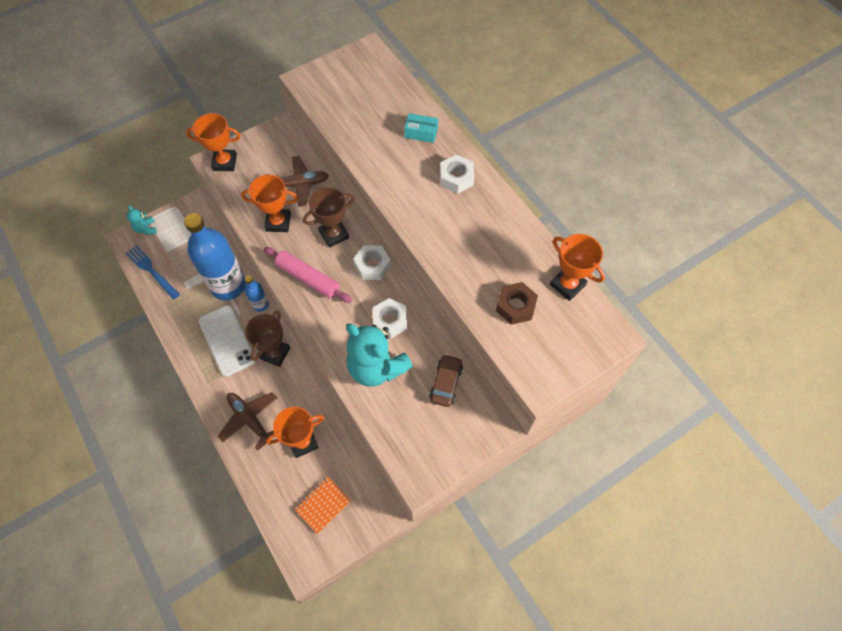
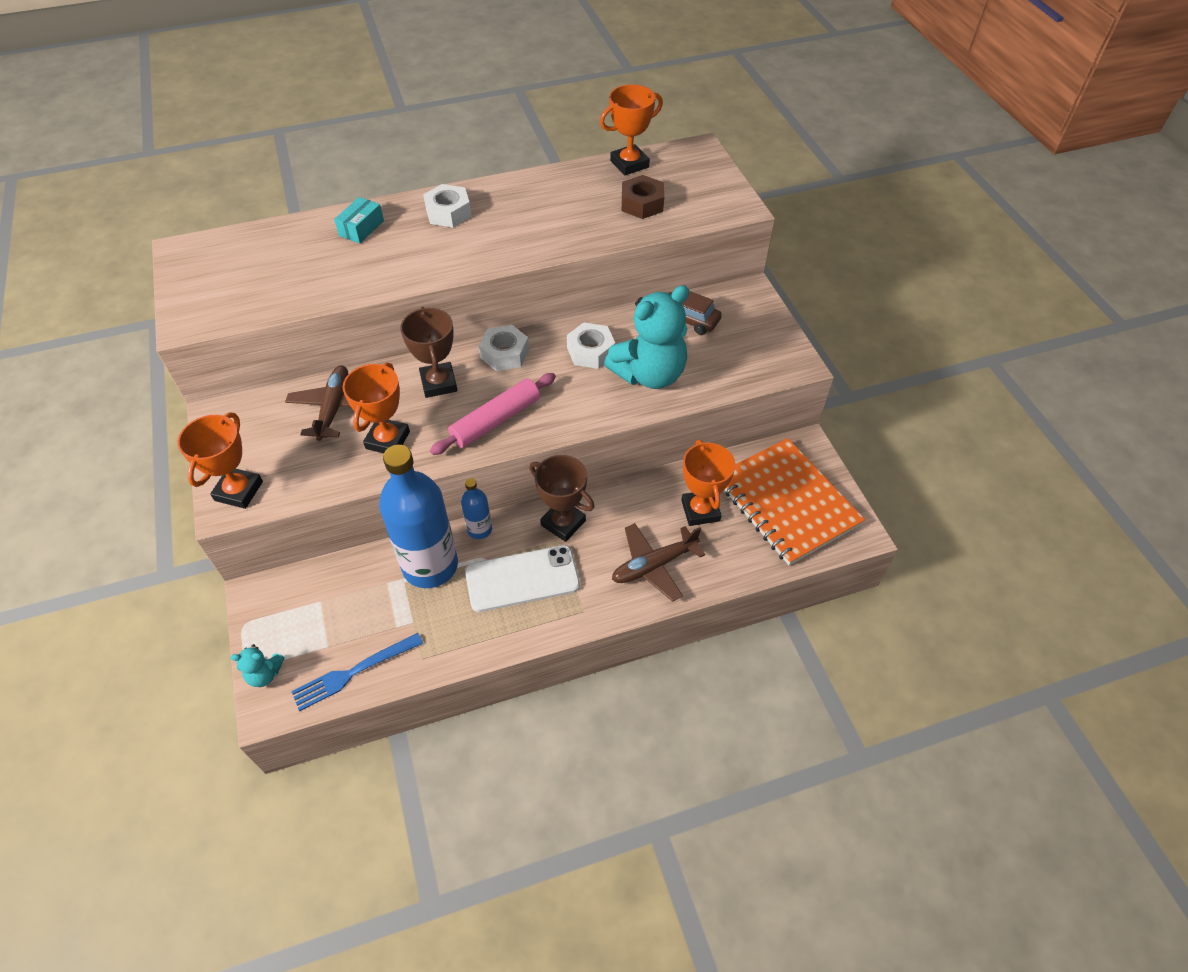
camera: 75 degrees left, 10 degrees down
orange notebook [295,477,351,534] -> orange notebook [725,438,865,565], size x2.11

